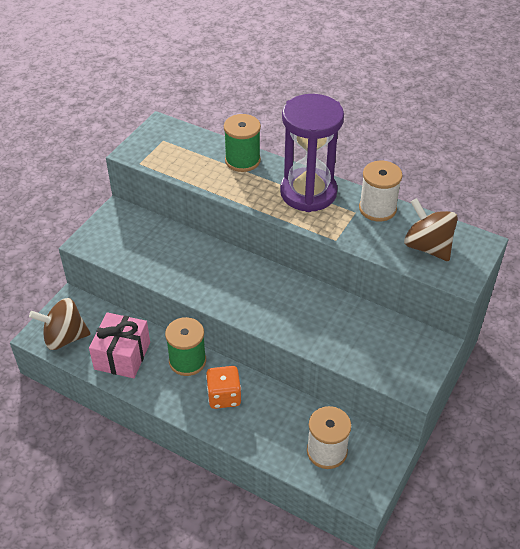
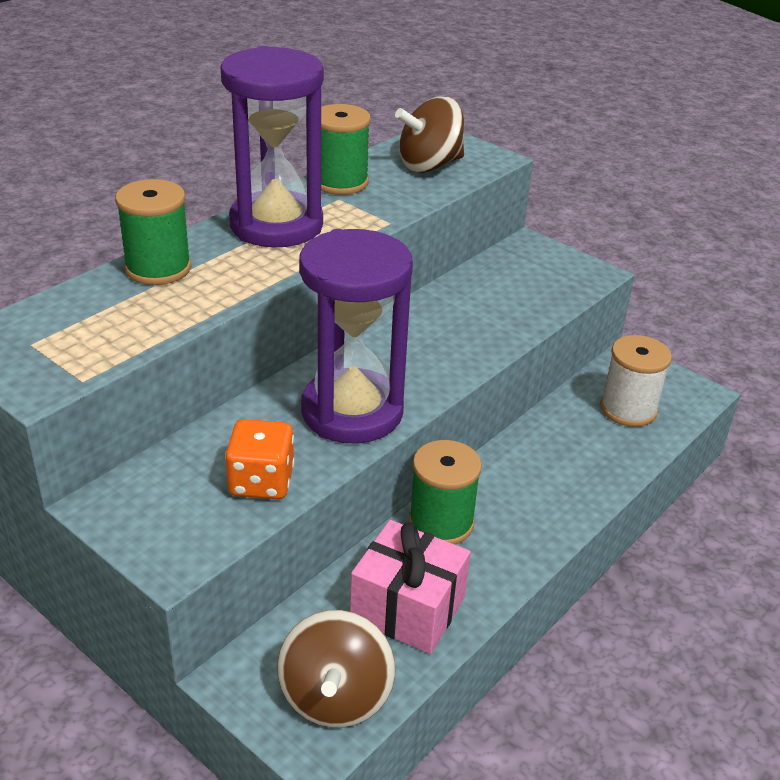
camera: 80 degrees left, 10 degrees down
orange dice [206,366,241,409] -> orange dice moved to [225,419,295,500]
white spool [359,161,402,222] -> green spool [321,104,371,195]
none -> purple hourglass [299,229,413,443]

